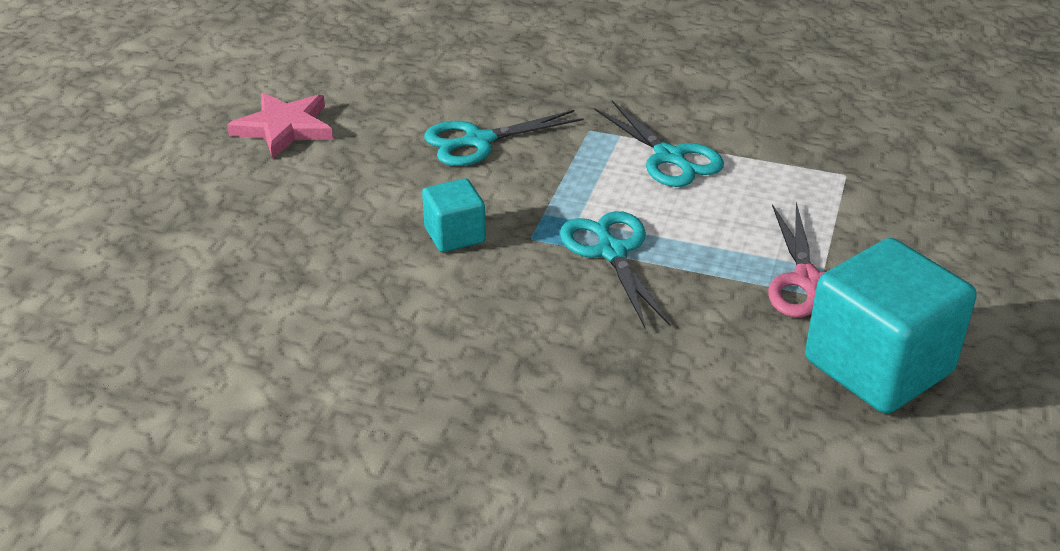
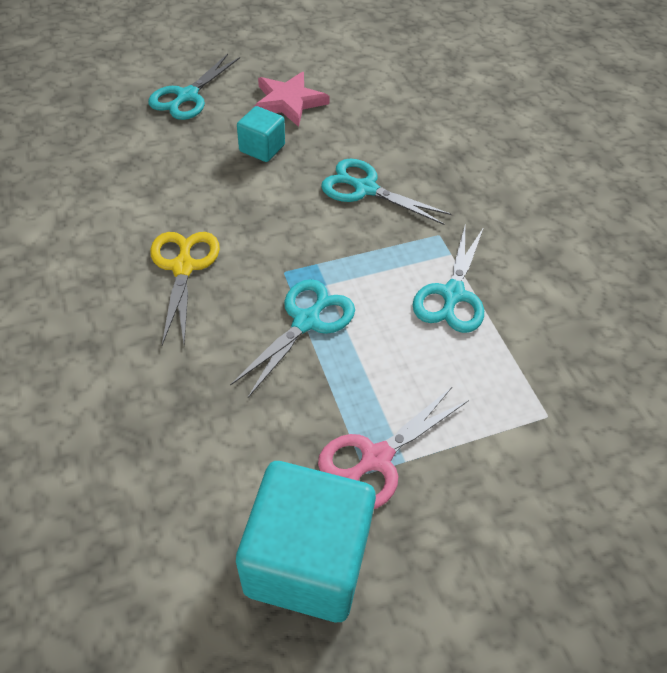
camera: 50 degrees right, 15 degrees up
turquoise cube [422,178,486,252] -> turquoise cube moved to [237,106,285,162]
none -> turquoise scissors [148,54,240,120]
none -> yellow scissors [150,232,220,345]

